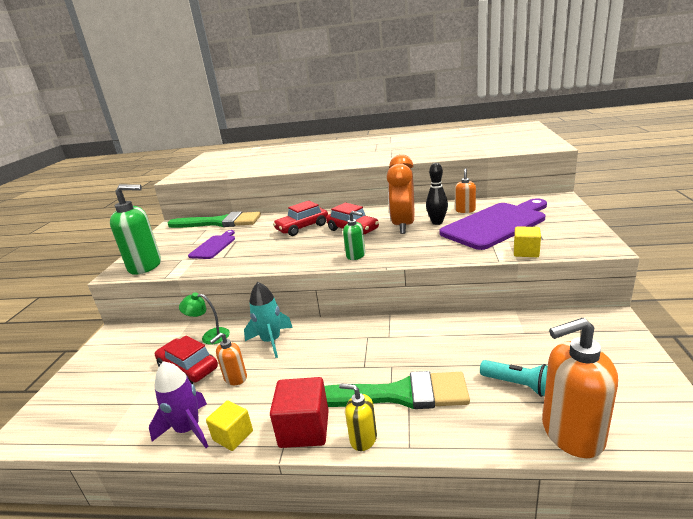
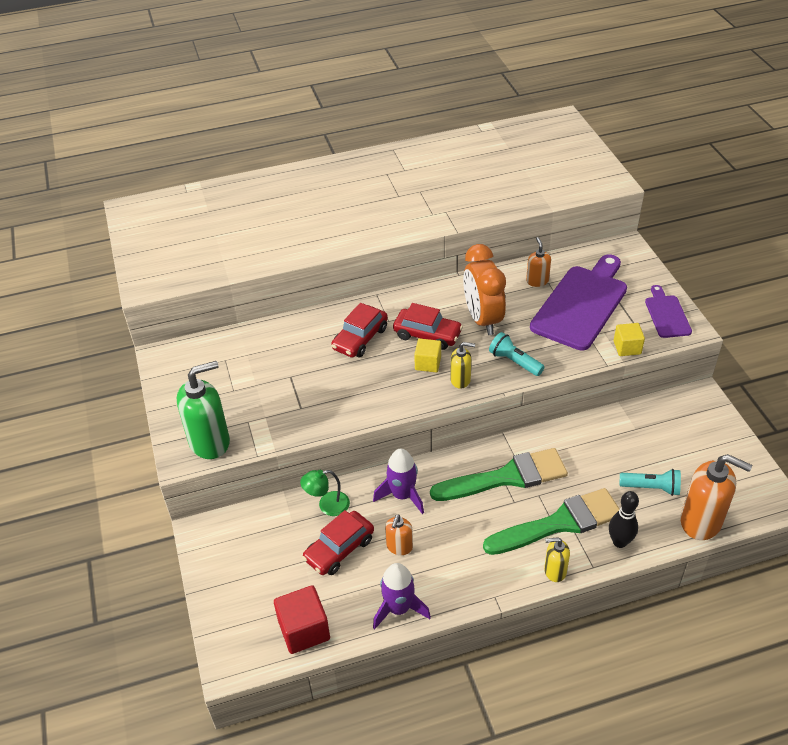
camera: 25 degrees left, 20 degrees up
red car [155,336,218,384] -> red car turned 60 degrees counterclockwise [302,510,374,575]
green brush [168,211,261,228] -> green brush moved to [430,448,568,501]
purple cutting board [188,230,235,259] -> purple cutting board moved to [645,285,692,338]
yellow cube [206,400,253,451] -> yellow cube moved to [414,339,441,372]
turquoise rocket [244,282,293,358] -> purple rocket [373,449,424,514]
red cube [270,377,329,448] -> red cube moved to [274,585,330,654]
green soap dispenser [343,211,365,260] -> yellow soap dispenser [450,342,475,389]
black bowling pin [426,163,448,225] -> black bowling pin moved to [609,491,639,548]
orange soap dispenser [542,318,618,458] -> orange soap dispenser turned 120 degrees counterclockwise [680,454,752,540]
none -> turquoise flashlight [489,332,545,376]

